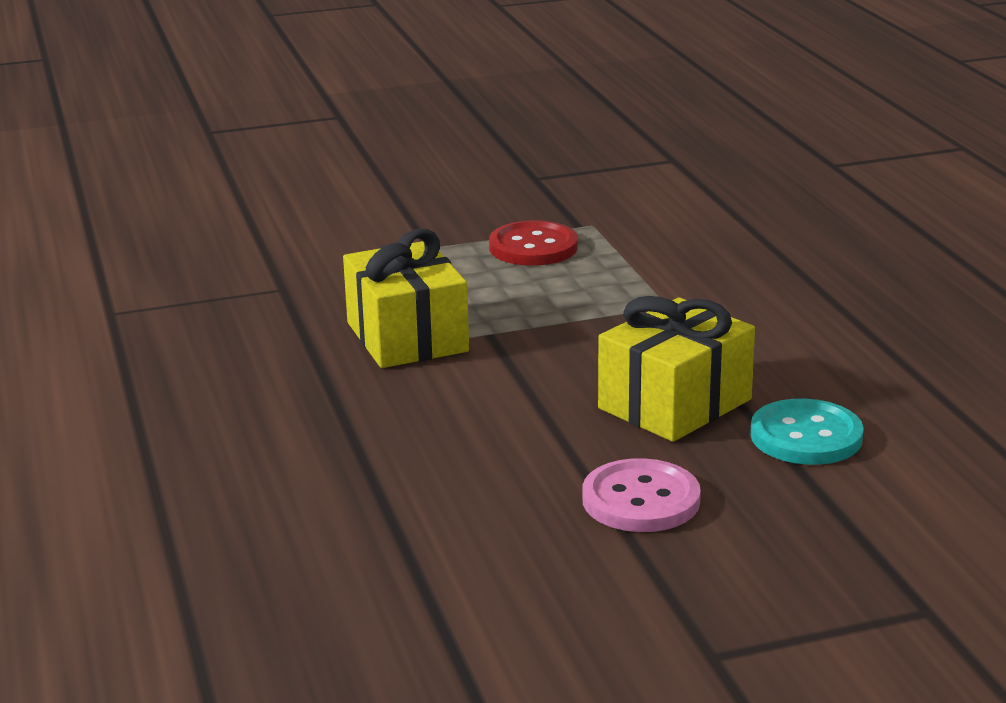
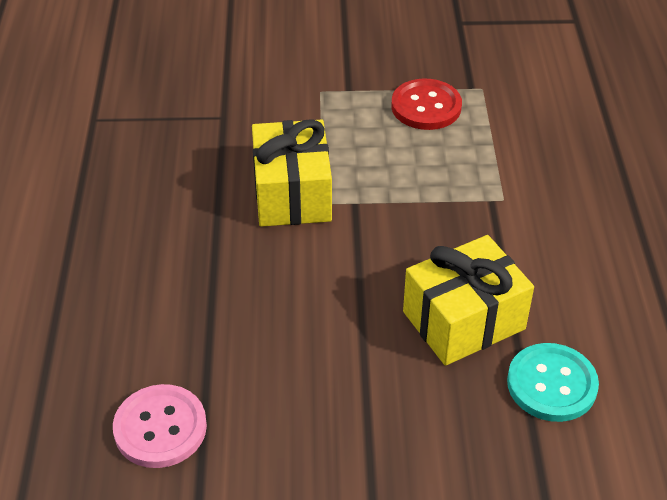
camera: 15 degrees right, 20 degrees up
pink button [582,458,701,532] -> pink button moved to [113,384,207,468]

